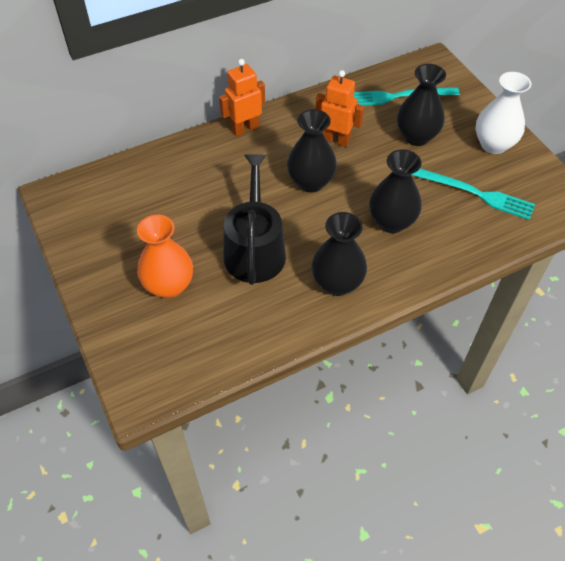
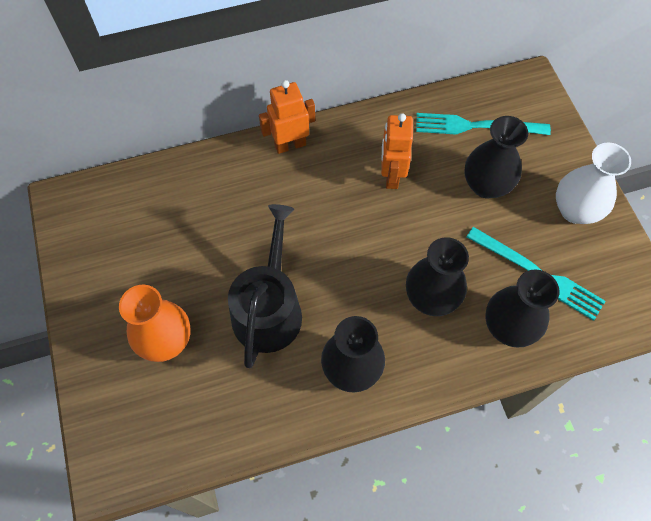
camera: 10 degrees right, 10 degrees up
black vase [287,109,337,193] -> black vase moved to [485,270,559,348]
orange robot [316,70,364,147] -> orange robot turned 120 degrees counterclockwise [381,113,413,189]

